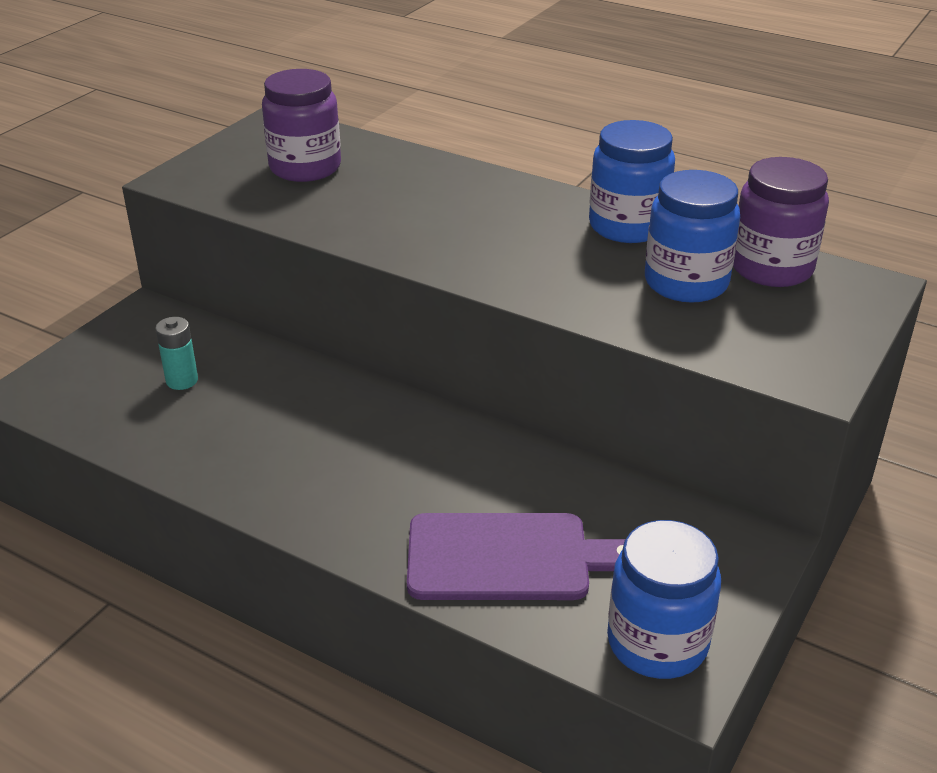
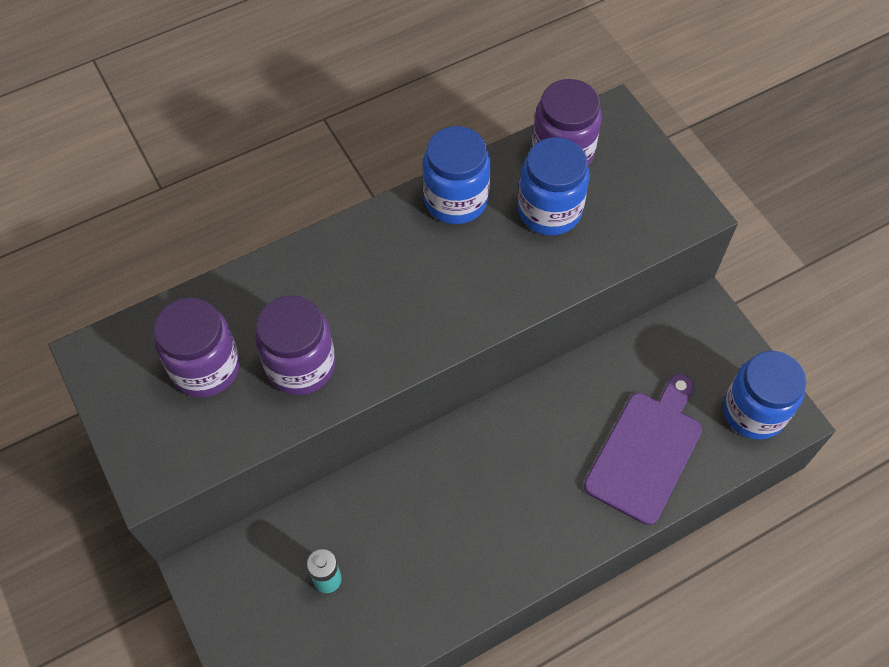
camera: 60 degrees left, 25 degrees up
none -> purple jar [255,295,335,395]

